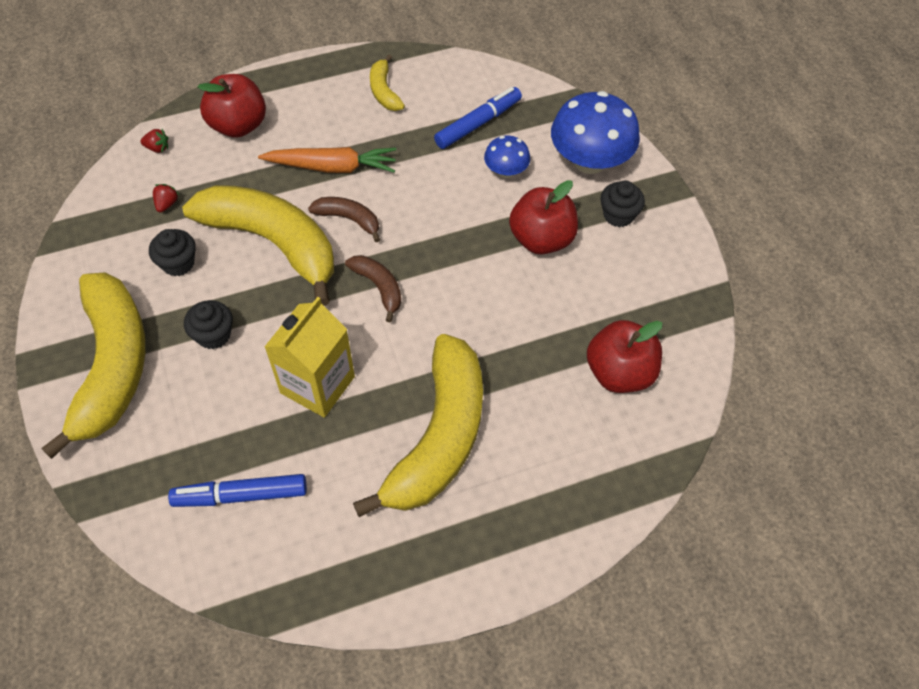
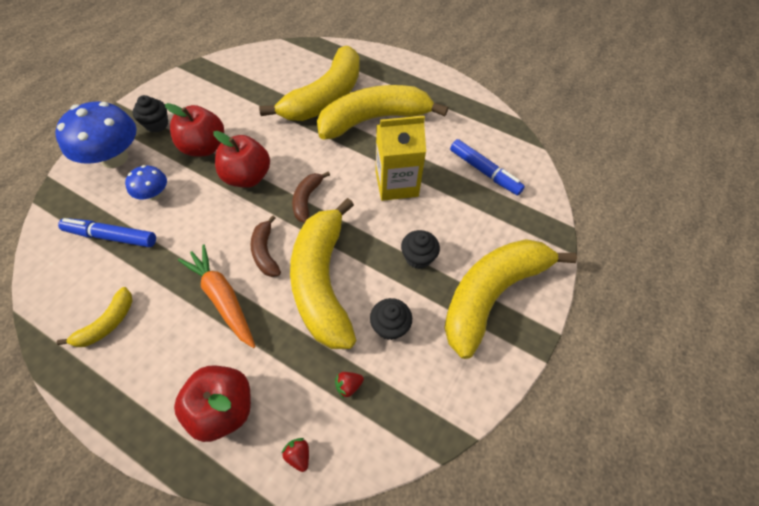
camera: 130 degrees left, 0 degrees up
red apple [587,320,662,393] -> red apple moved to [213,131,270,188]
none -> yellow banana [259,46,360,121]

